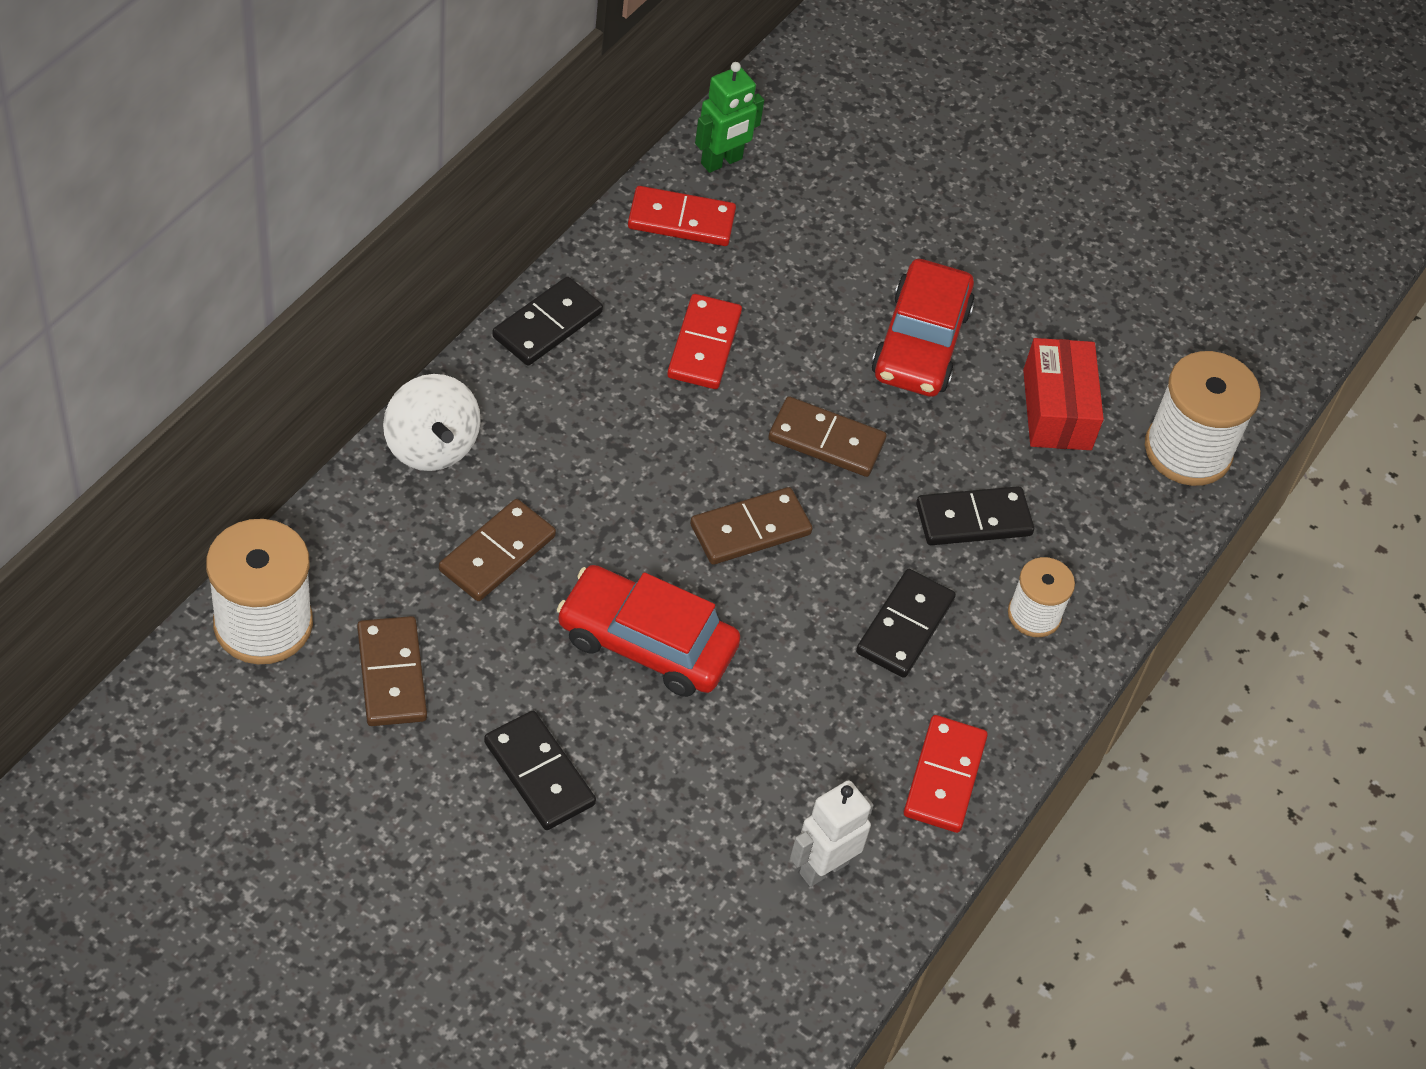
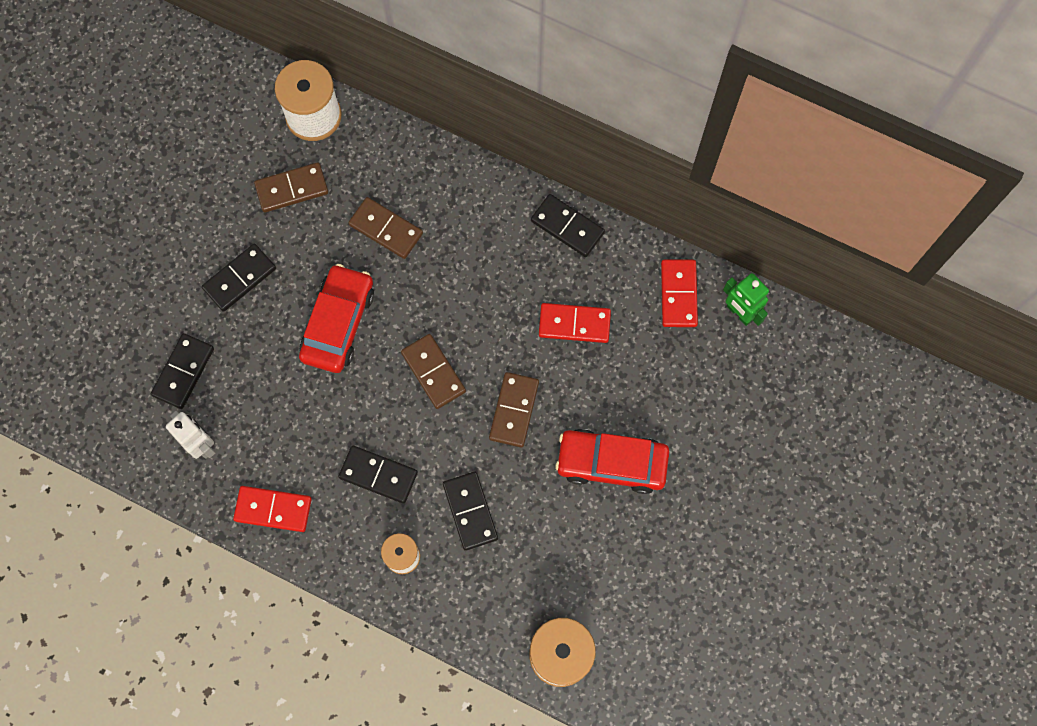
camera: 90 degrees right, 20 degrees up
white spinning top [383,374,481,471] -> none
red box [1023,338,1104,450] -> none
none -> black domino [151,333,214,409]

